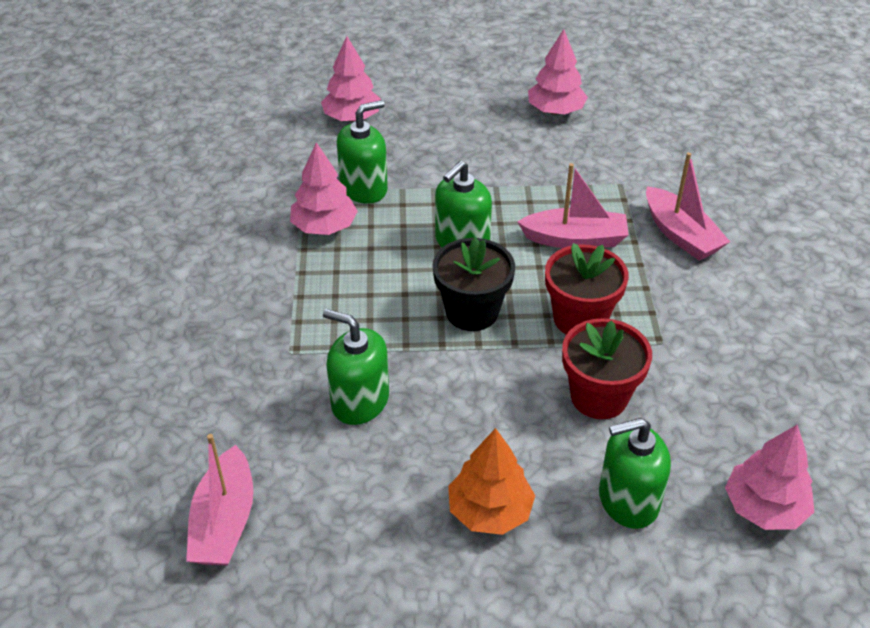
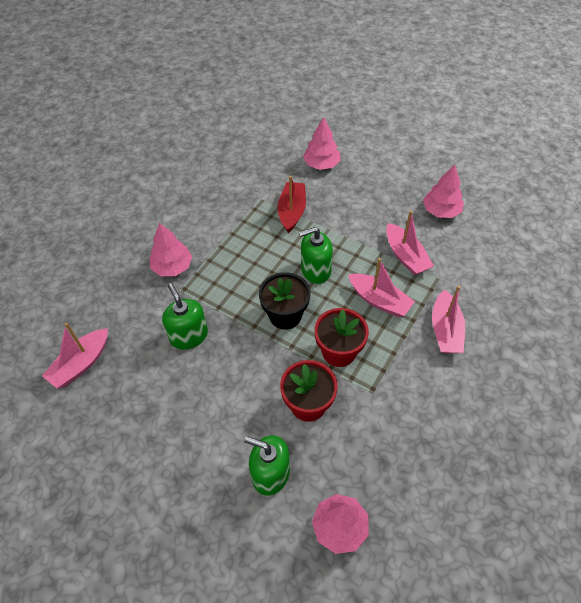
camera: 35 degrees right, 10 degrees up
pink tree [290,142,358,235] -> pink tree moved to [150,223,192,276]
green soap dispenser [337,100,388,204] -> red boat [278,176,306,233]
orange tree [448,428,535,535] -> none
none -> pink boat [386,211,434,275]

